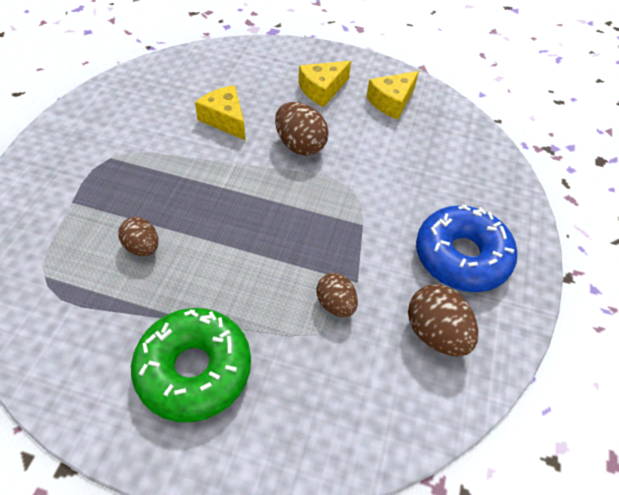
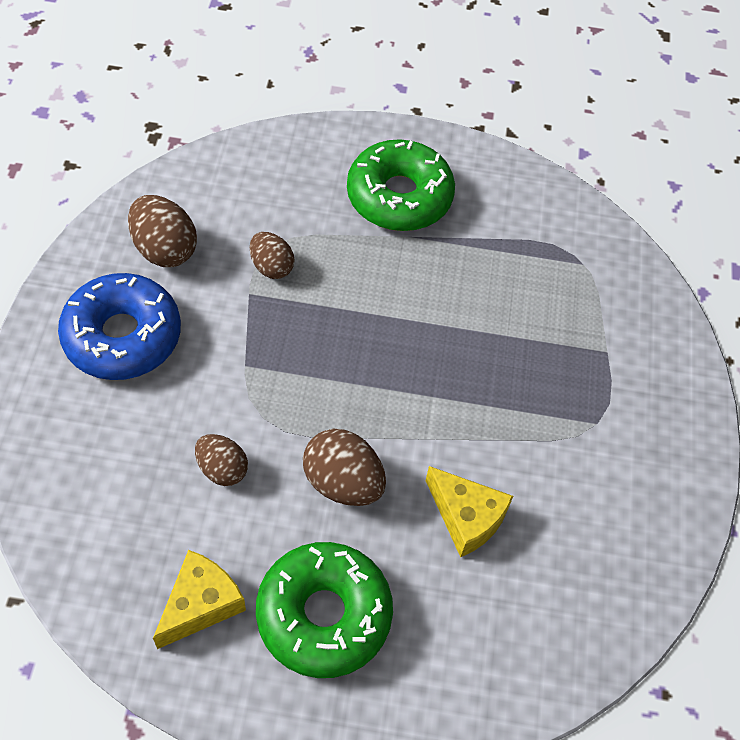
camera: 170 degrees right, 5 degrees up
brown egg [118,217,158,256] -> brown egg moved to [195,434,248,486]
yellow cheese [299,61,351,107] -> green donut [256,542,393,678]

